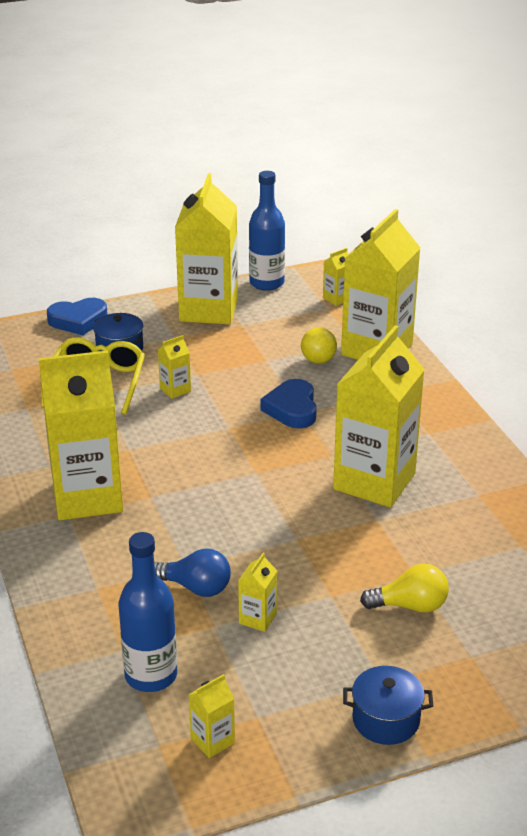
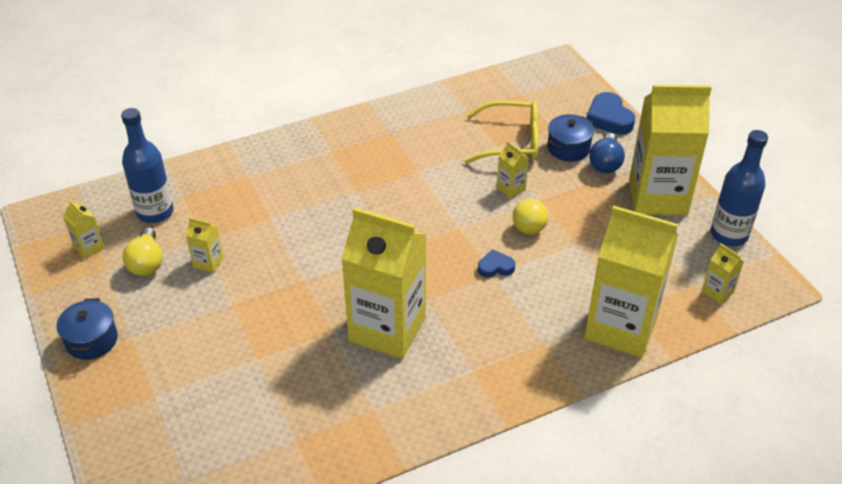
camera: 85 degrees right, 10 degrees up
yellow carton [39,350,123,521] -> none
blue light bulb [154,548,231,597] -> blue light bulb moved to [589,133,625,173]
blue heart [260,379,317,429] -> blue heart [478,249,515,278], size x0.59
yellow ball [301,327,337,364] -> yellow ball moved to [513,199,548,234]
yellow light bulb [360,563,449,613] -> yellow light bulb moved to [123,227,163,276]

